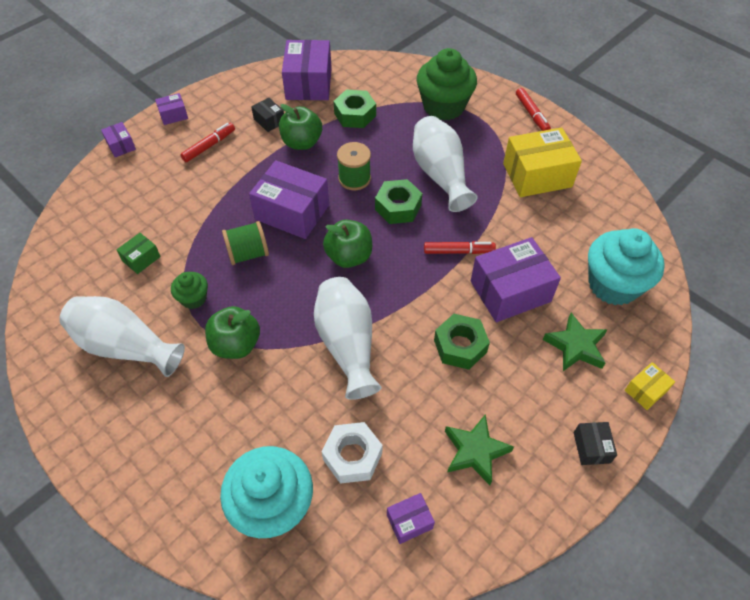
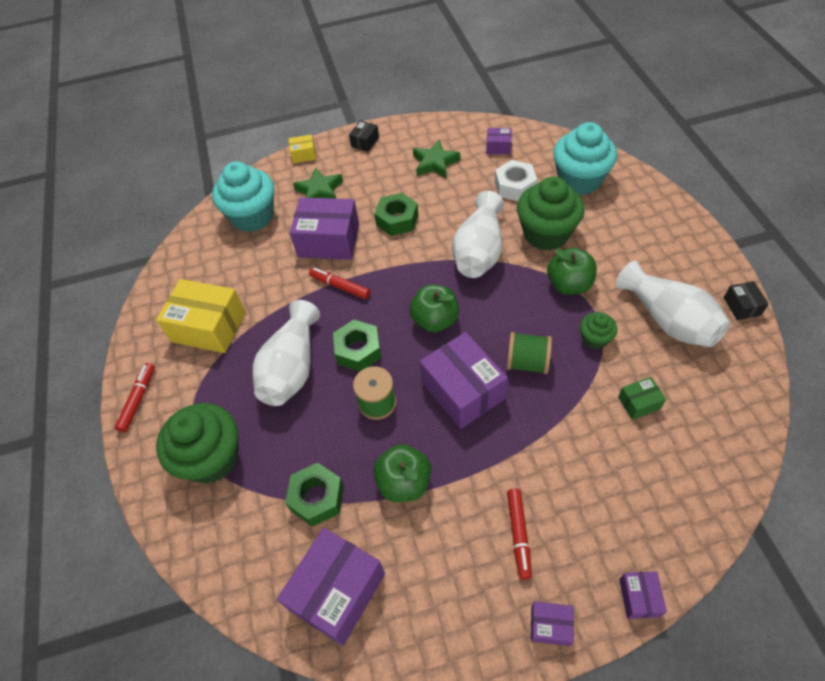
camera: 145 degrees left, 0 degrees up
red marker [180,123,235,162] -> red marker turned 75 degrees counterclockwise [507,489,532,580]
black box [251,97,284,132] -> black box moved to [724,281,769,320]
none -> green cupcake [517,176,584,251]

